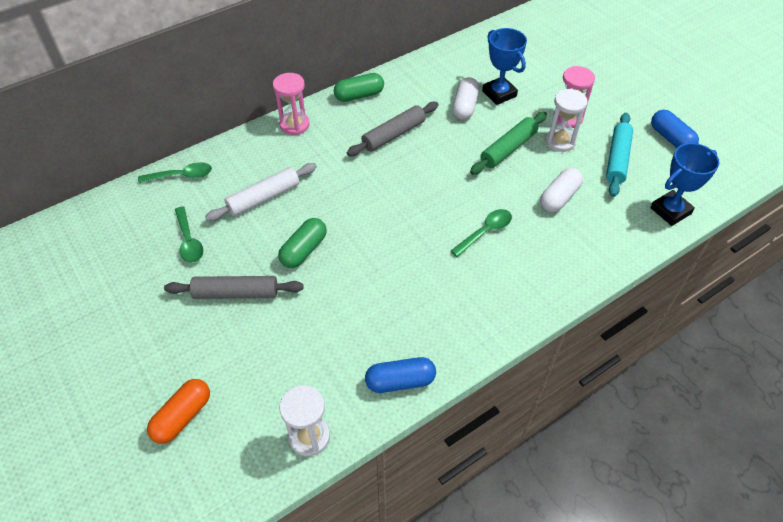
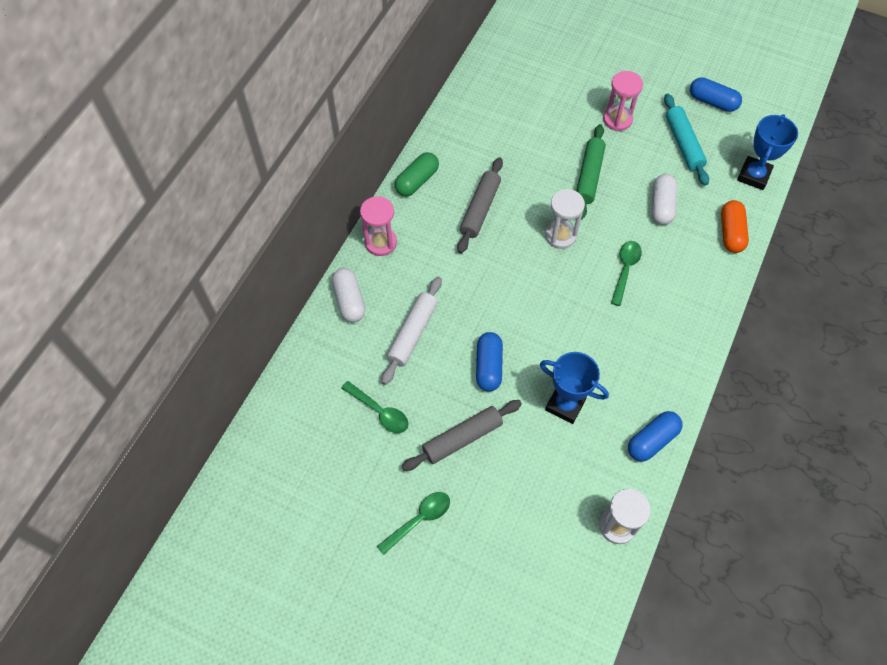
camera: 30 degrees left, 10 degrees up
green spoon [138,162,212,183] -> green spoon moved to [377,492,450,555]
orange capsule [147,379,210,444] -> orange capsule moved to [721,200,749,253]
green capsule [278,218,327,268] -> blue capsule [476,332,503,392]
white capsule [452,77,479,120] -> white capsule moved to [332,268,365,322]
blue trophy [482,28,527,105] -> blue trophy moved to [540,352,609,424]
white hourglass [545,89,588,152] -> white hourglass moved to [545,189,585,249]

